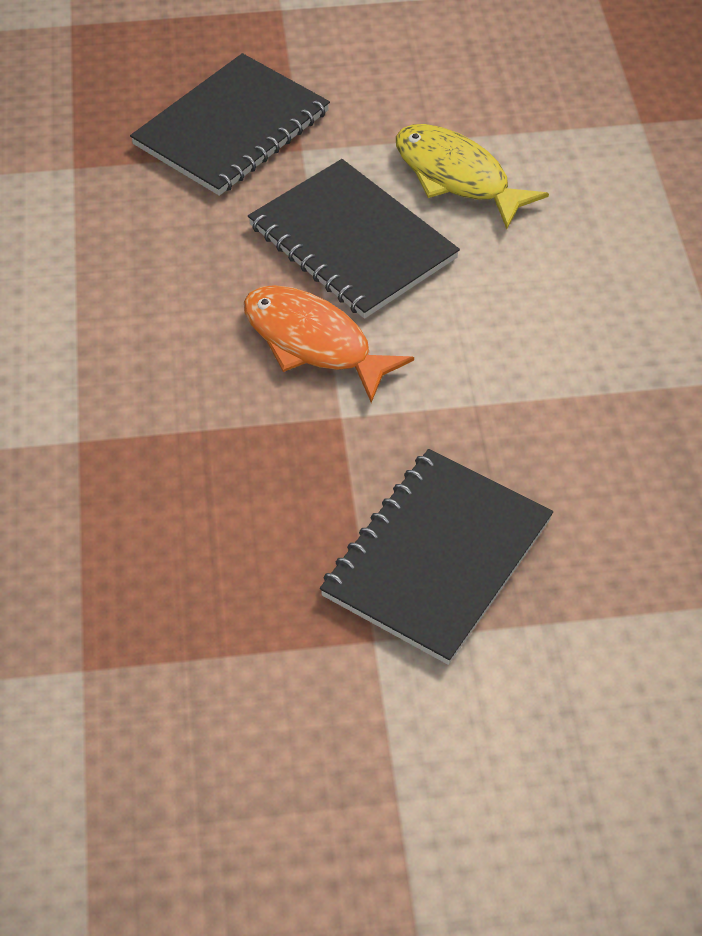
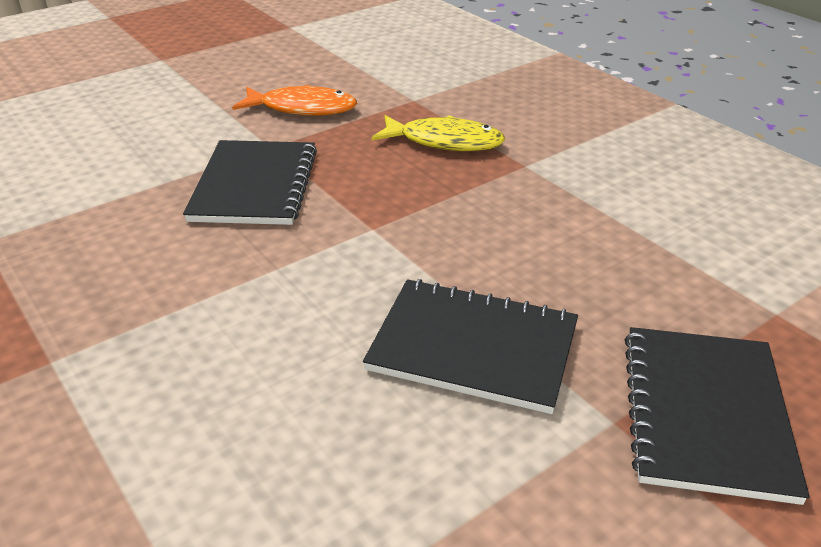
camera: 150 degrees right, 15 degrees down
orange fish [244,285,414,403] -> orange fish moved to [232,85,357,116]
yellow fish [396,124,549,229] -> yellow fish moved to [372,115,505,151]

